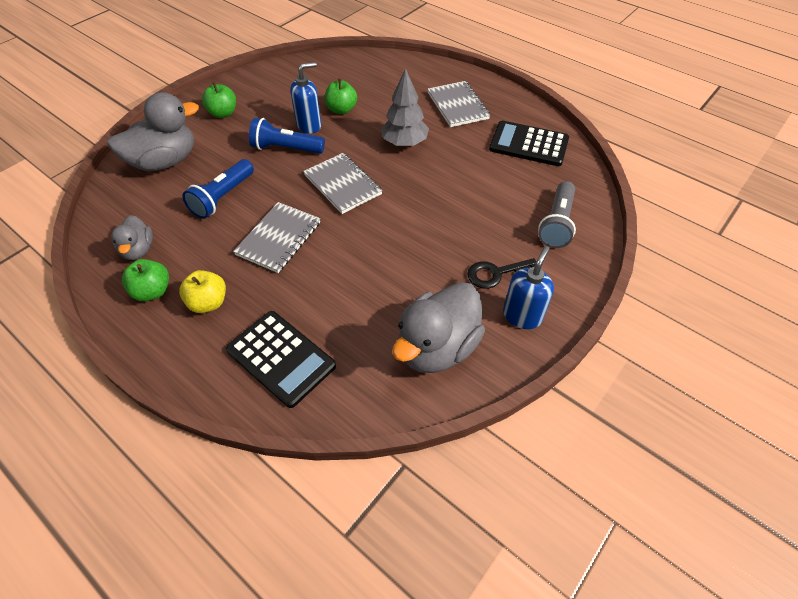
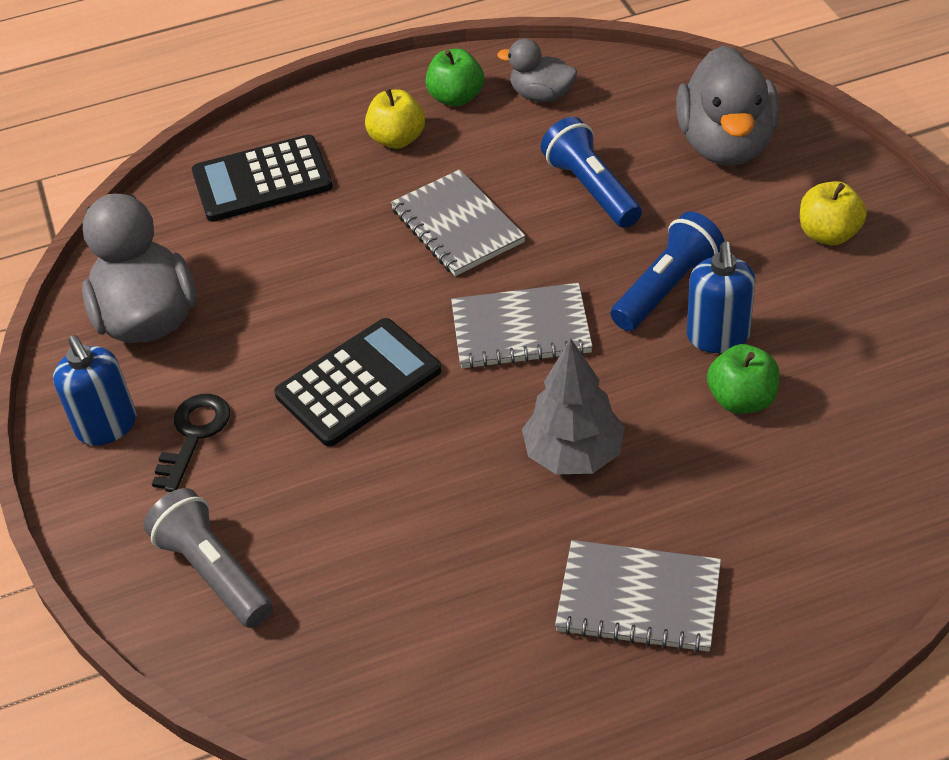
camera: 125 degrees right, 5 degrees down
green apple [202,82,236,118] -> yellow apple [800,181,867,245]
black calculator [489,121,569,166] -> black calculator moved to [274,318,441,447]

